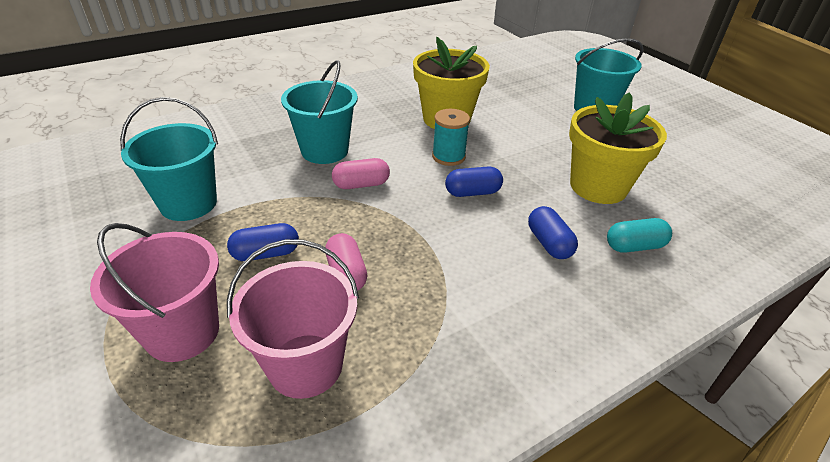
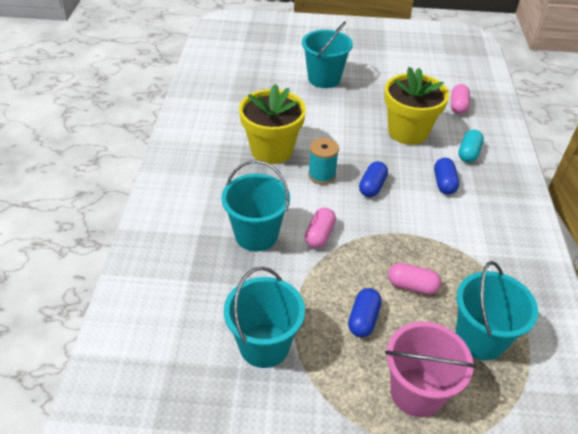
camera: 55 degrees left, 5 degrees up
pink bucket [227,239,359,399] -> turquoise bucket [456,261,538,360]
blue capsule [528,206,578,259] -> blue capsule turned 75 degrees clockwise [434,158,459,195]
none -> pink capsule [451,84,470,114]

